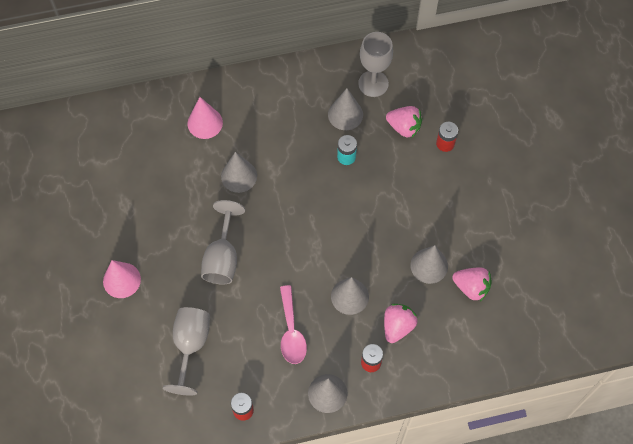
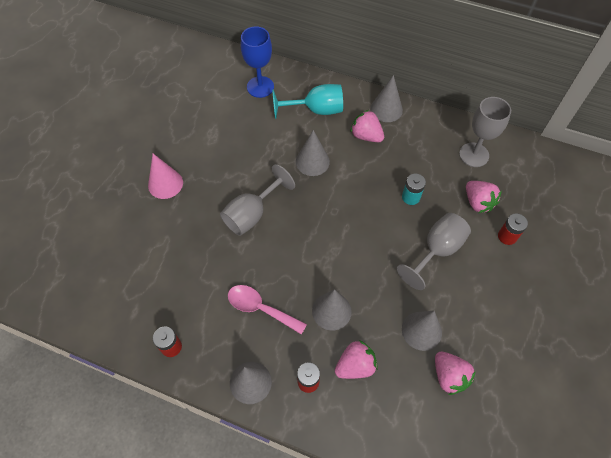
camera: 35 degrees right, 5 degrees down
grey goblet [163,307,210,396] -> grey goblet moved to [397,213,471,290]
pink cone [187,97,223,139] -> turquoise goblet [272,84,343,119]
pink spoon [280,285,307,364] -> pink spoon turned 90 degrees clockwise [228,285,307,335]
grey cone [328,88,363,130] -> grey cone moved to [370,75,403,122]
none -> blue goblet [241,26,274,98]
none -> pink strawberry [351,110,384,142]

